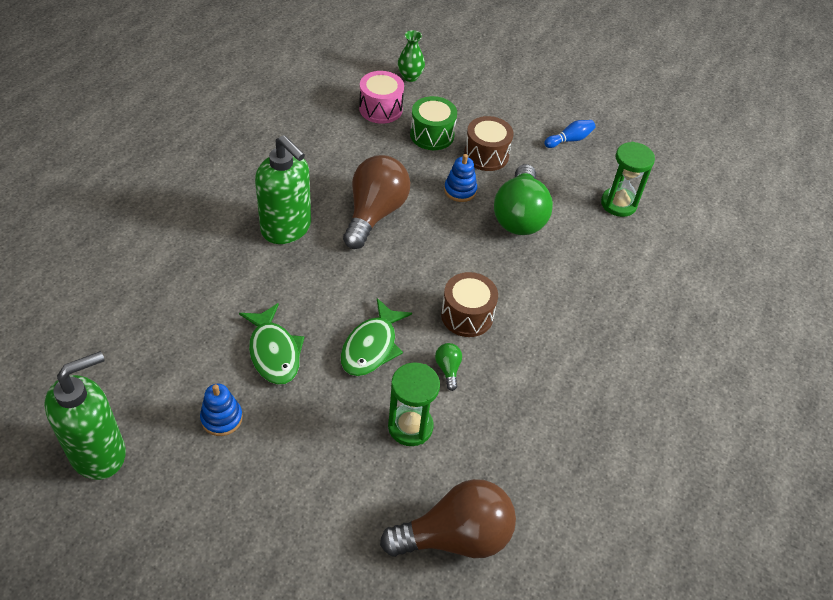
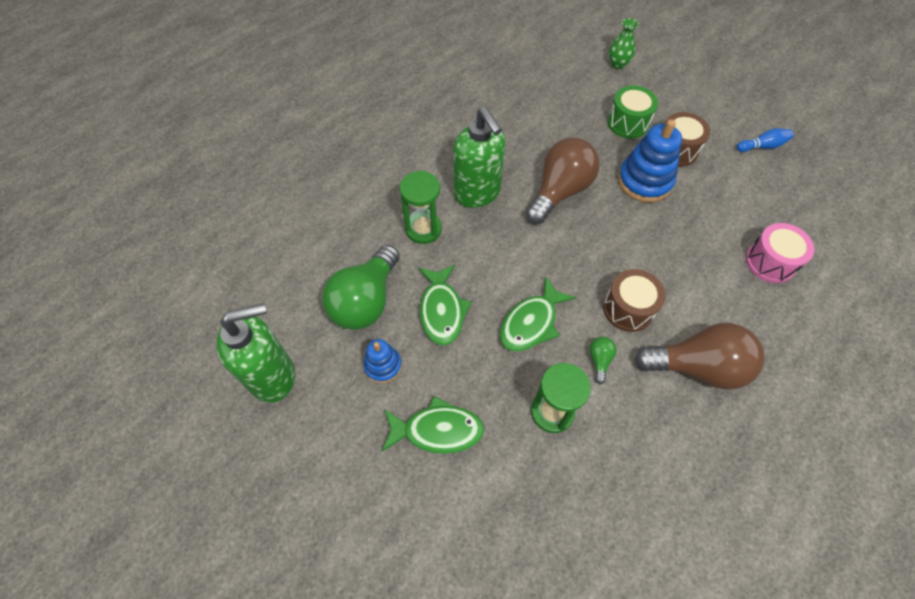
camera: 20 degrees right, 10 degrees up
pink drum [359,71,404,124] -> pink drum moved to [745,223,814,283]
brown light bulb [380,479,516,558] -> brown light bulb moved to [634,323,765,390]
blue stacking toy [444,154,477,202] -> blue stacking toy [618,119,682,202], size x1.75
green light bulb [494,164,553,235] -> green light bulb moved to [322,245,400,330]
green hourglass [601,142,655,217] -> green hourglass moved to [399,171,442,244]
none -> green fish [382,396,484,454]

